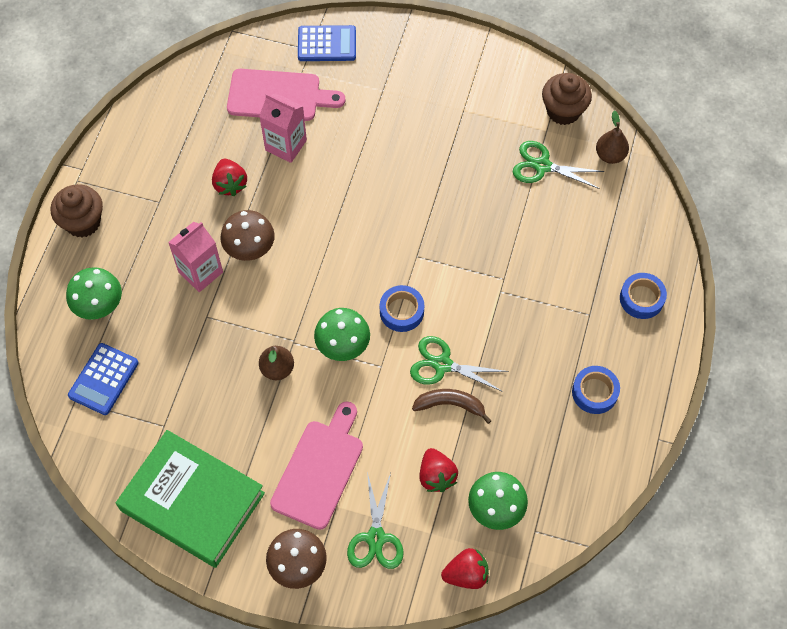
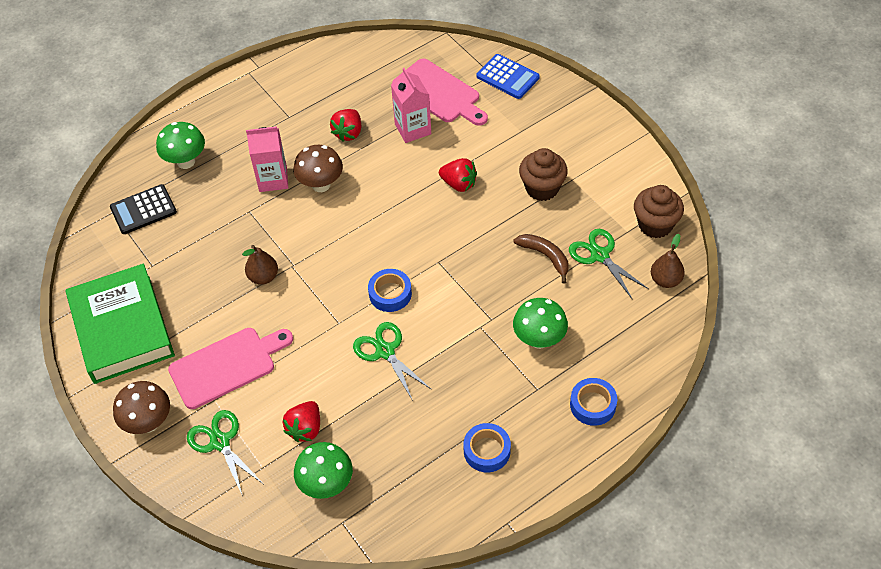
camera: 40 degrees right, 10 degrees down
brown cupcake [51,184,103,237] -> brown cupcake moved to [519,148,568,201]
blue calculator [68,343,139,415] -> black calculator [110,184,177,234]
green mushroom [314,308,370,361] -> green mushroom moved to [513,298,568,349]
green scissors [347,472,404,569] -> green scissors turned 105 degrees clockwise [187,410,263,494]
brown banana [412,389,491,424] -> brown banana moved to [513,234,568,284]
red strawberry [441,548,489,589] -> red strawberry moved to [439,158,477,192]

